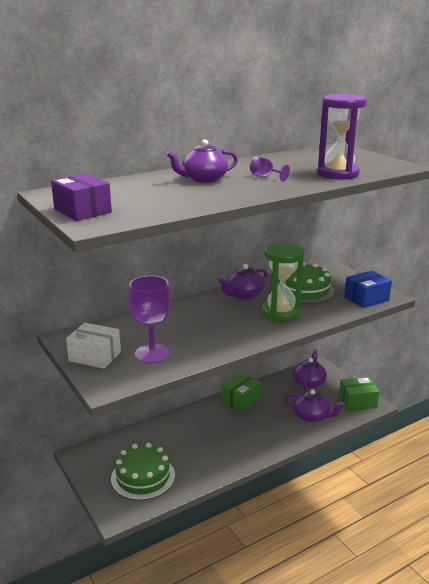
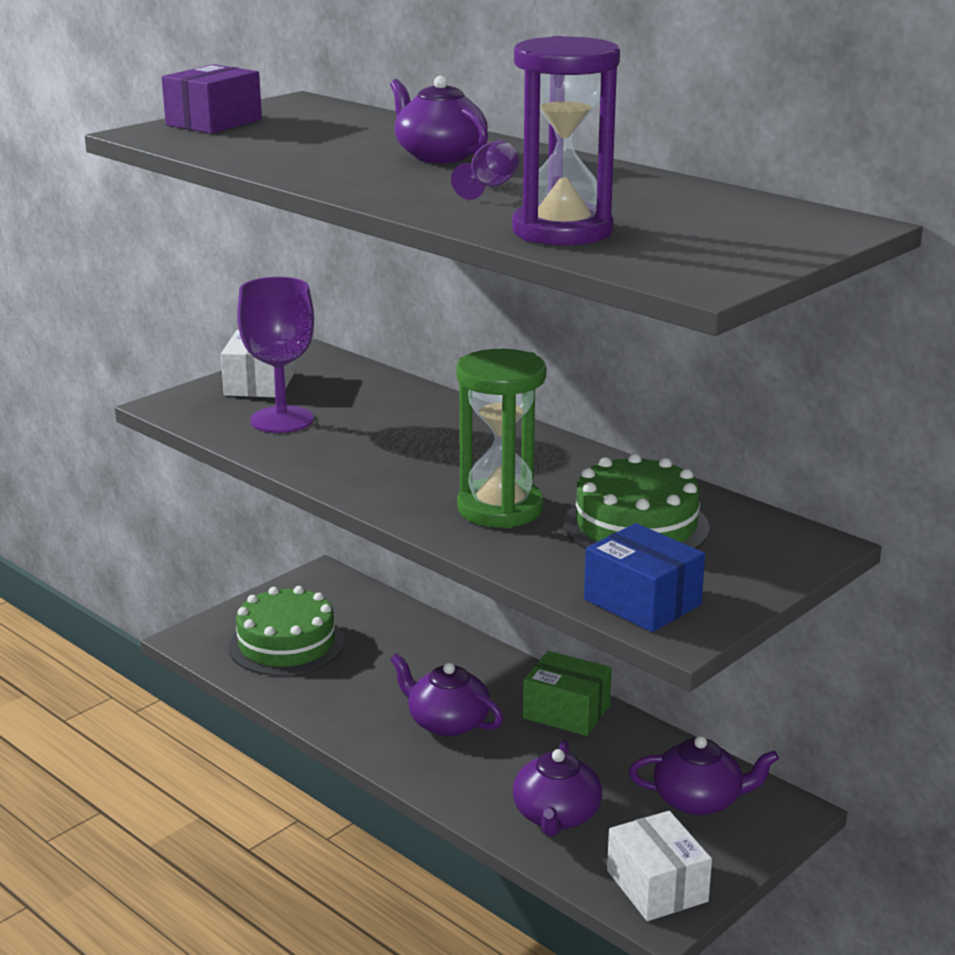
camera: 75 degrees right, 0 degrees up
purple teapot [219,264,268,300] -> purple teapot moved to [390,653,503,737]
green box [339,377,379,411] -> white box [607,811,712,921]

